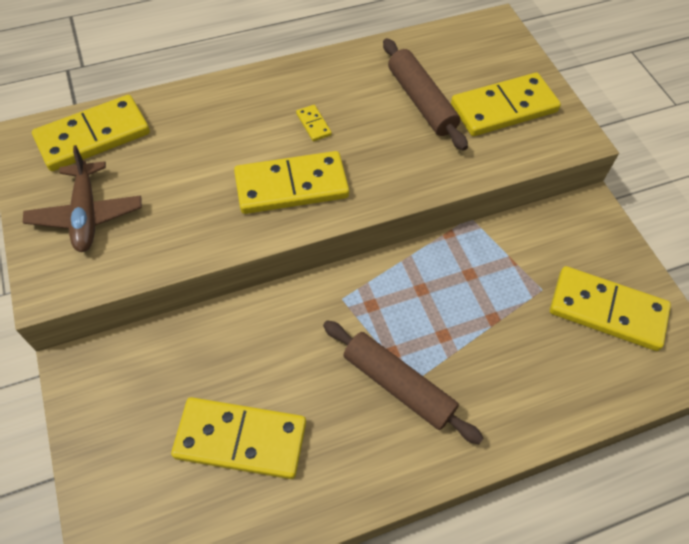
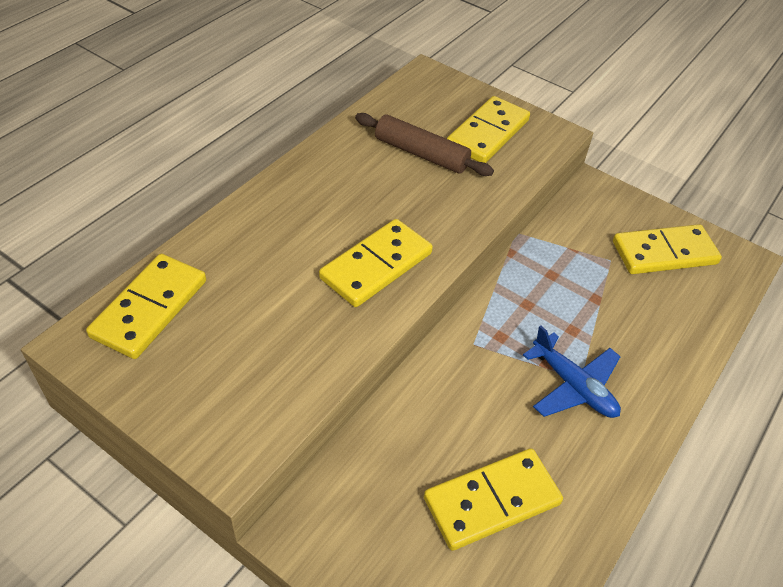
camera: 35 degrees left, 10 degrees down
brown plane [23,145,142,252] -> none
yellow domino [296,105,332,141] -> none
brown rolling pin [323,320,484,444] -> blue plane [523,325,621,418]

